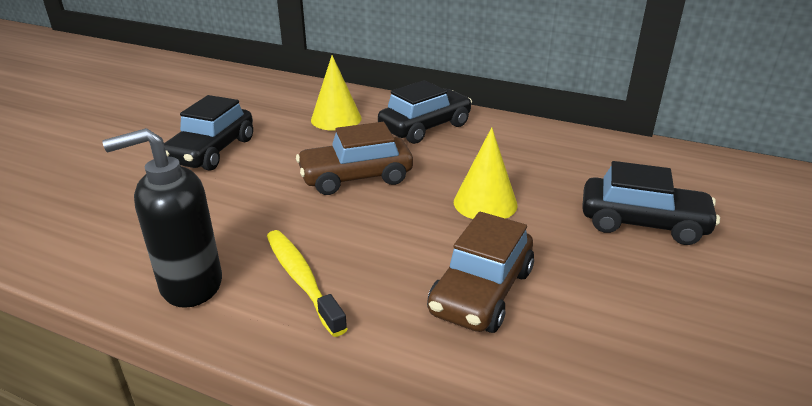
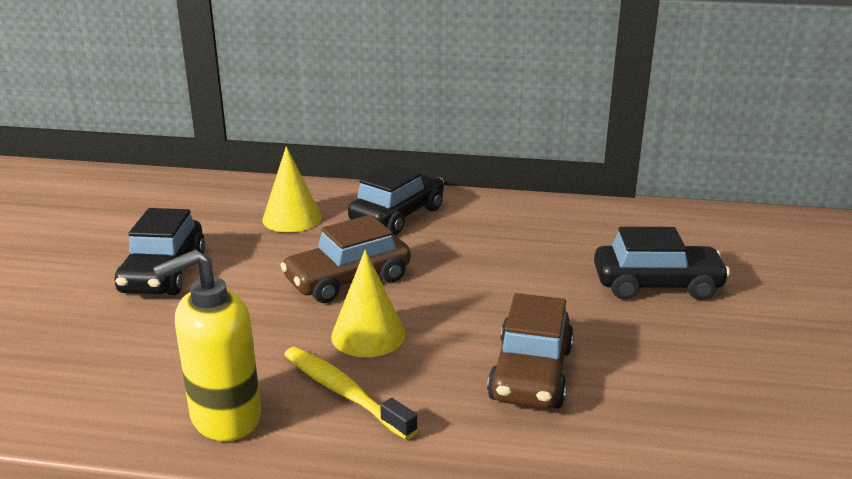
camera: 15 degrees left, 5 degrees down
black soap dispenser [103,128,222,308] -> yellow soap dispenser [153,250,261,441]
yellow cone [454,127,518,219] -> yellow cone moved to [331,250,406,357]

